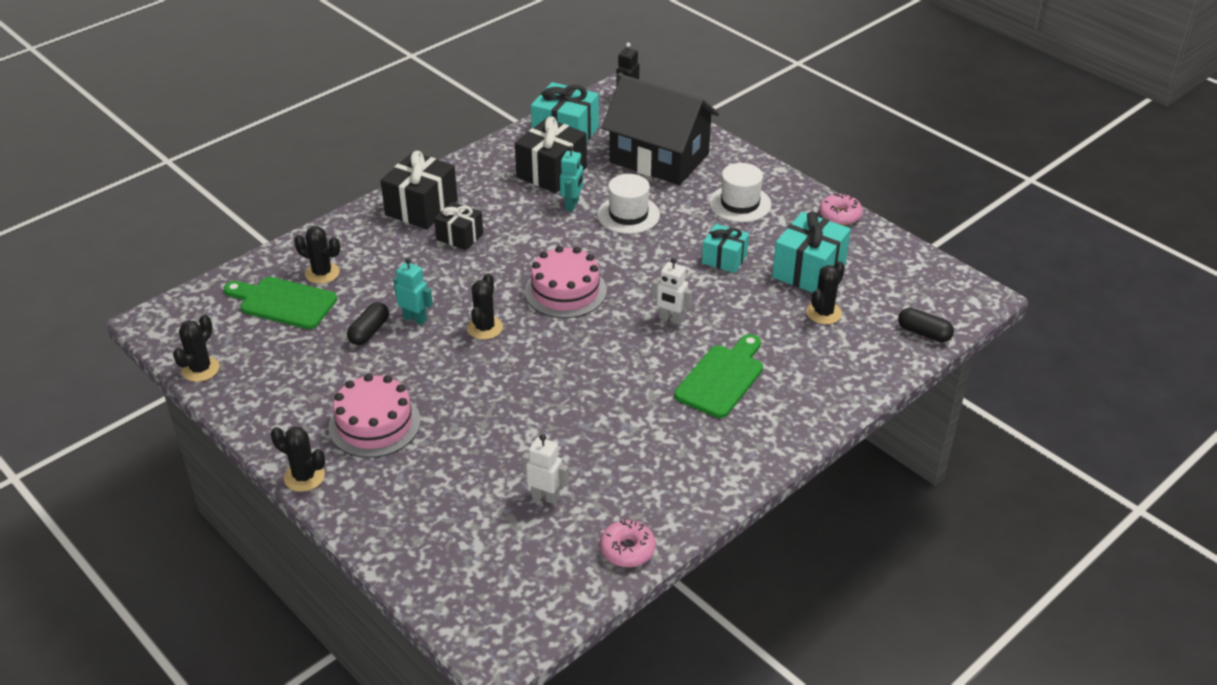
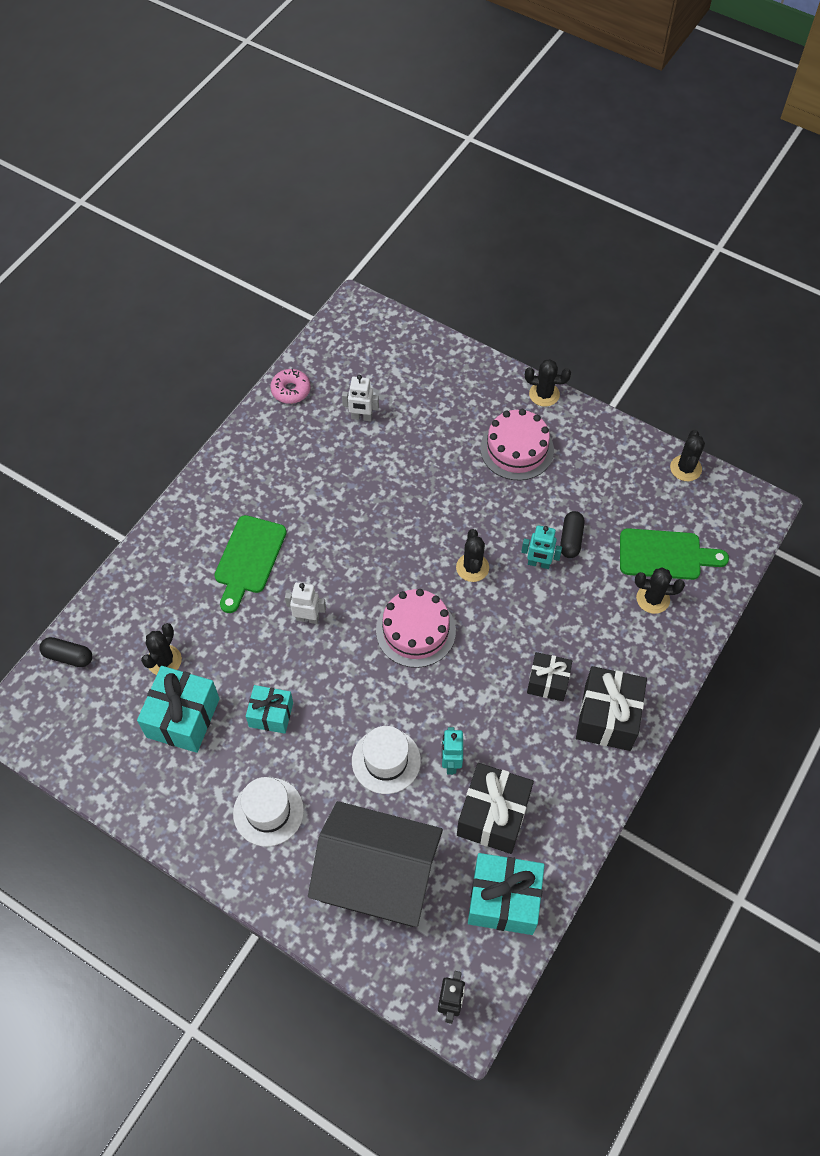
camera: 165 degrees right, 20 degrees up
pink donut [819,193,863,225] -> none

